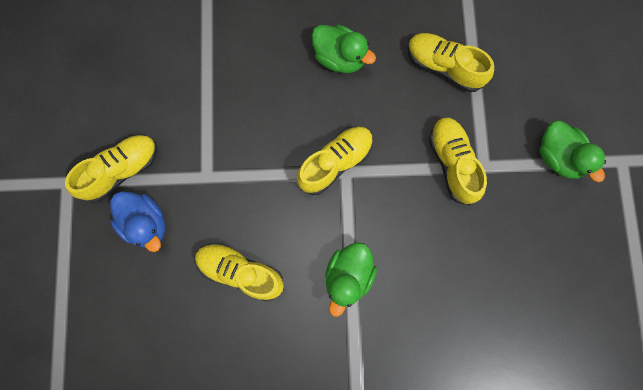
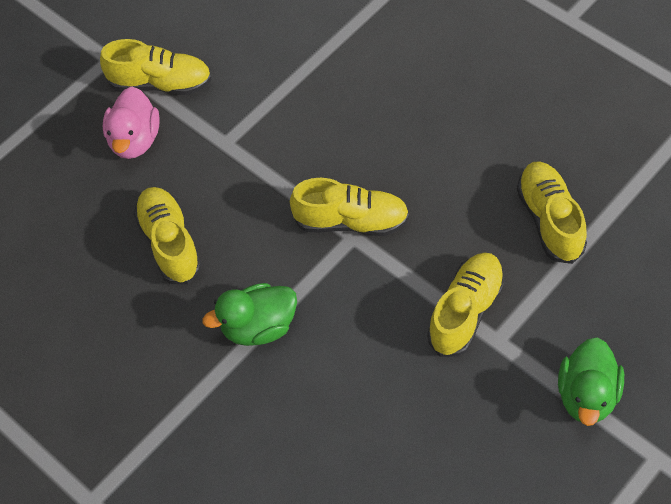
camera: 50 degrees right, 20 degrees down
blue duck [110,191,165,252] -> pink duck [103,87,160,159]
green duck [312,25,376,73] -> none

